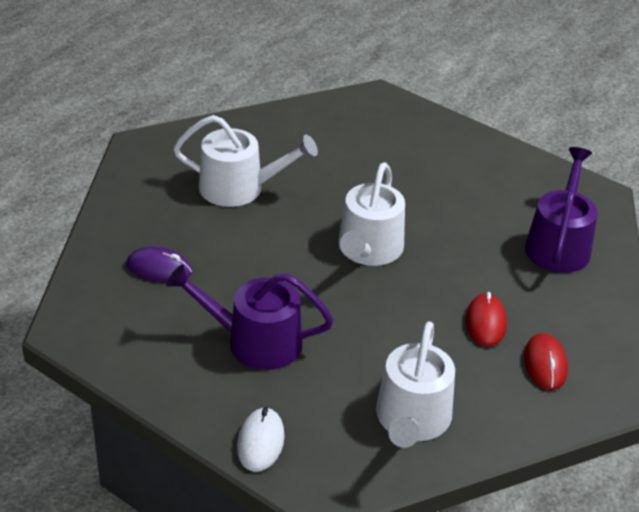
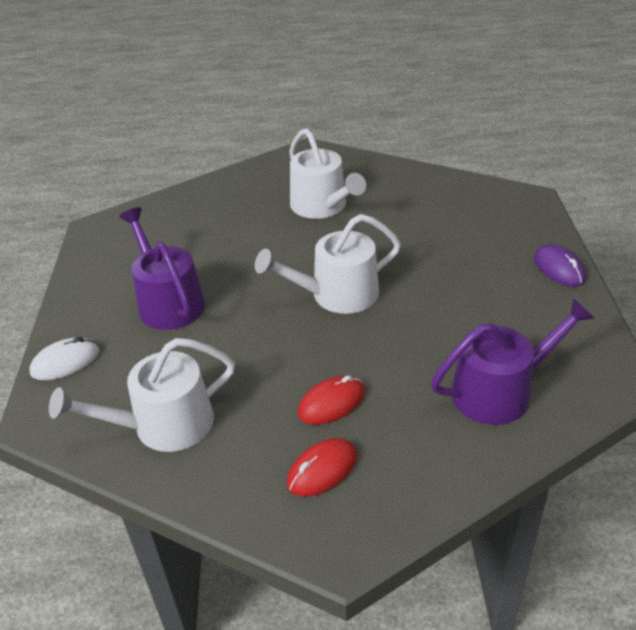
camera: 55 degrees right, 0 degrees up
purple mouse [126,247,192,283] -> purple mouse moved to [534,244,586,287]

